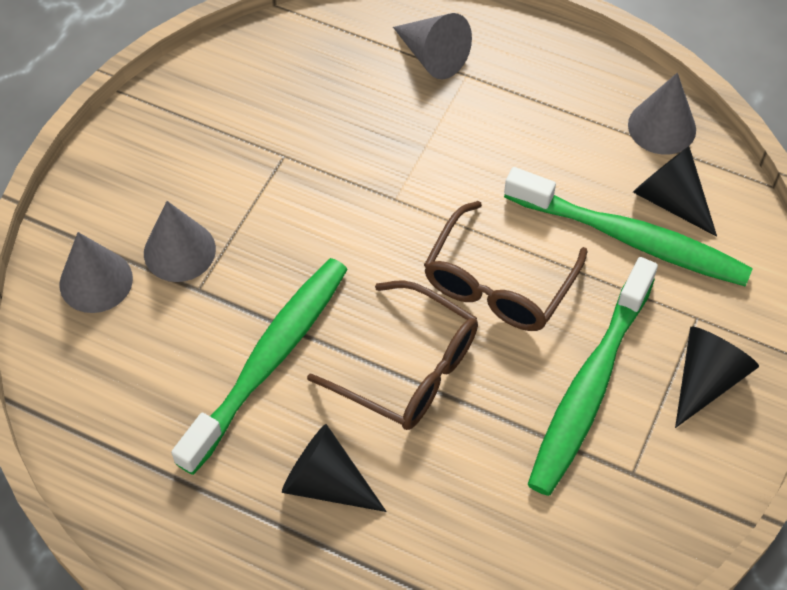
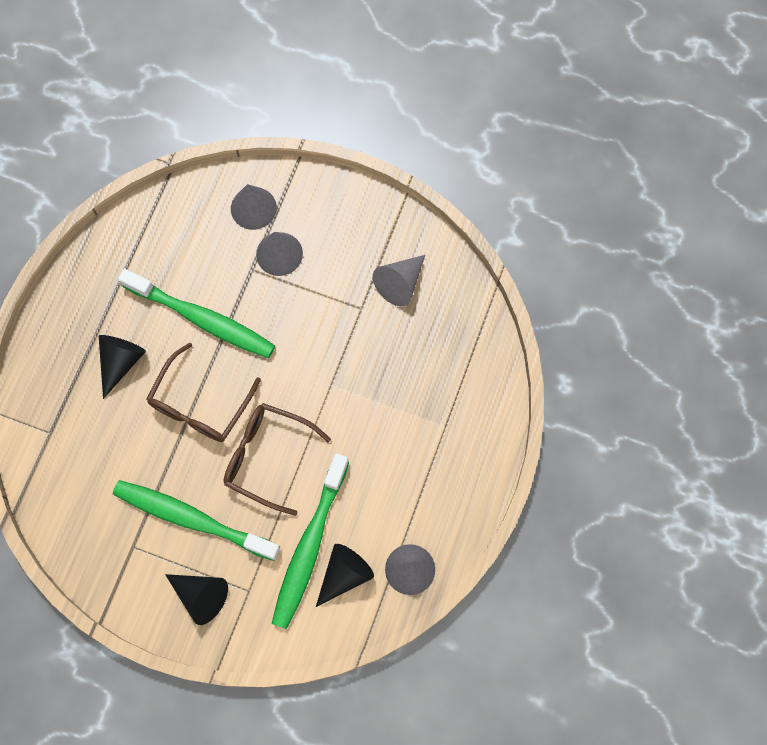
camera: 85 degrees right, 15 degrees up
grey cone [393,13,472,79] -> grey cone moved to [373,255,425,306]

